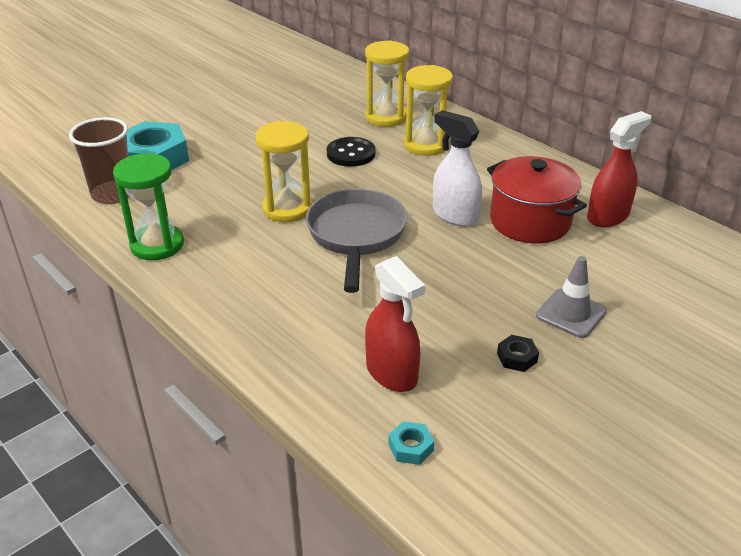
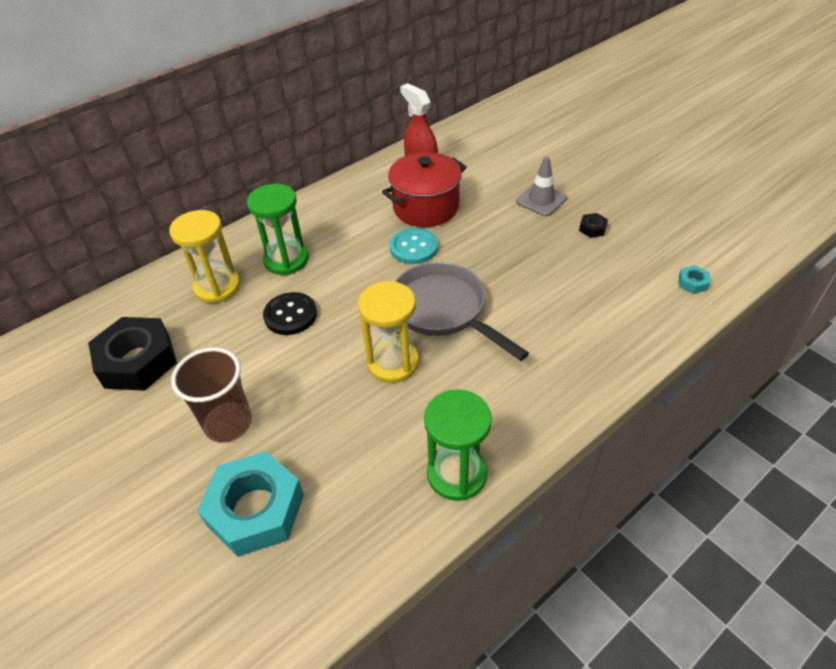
camera: 85 degrees left, 10 degrees up
brown cup [69,117,130,204] -> brown cup moved to [171,347,252,442]
grey pan [306,189,407,293] -> grey pan turned 45 degrees clockwise [395,262,529,361]
red spray bottle [365,256,425,392] -> none
yellow hourglass [404,65,453,156] -> green hourglass [247,184,309,275]
white spray bottle [433,110,482,226] -> turquoise button [389,228,438,264]
none -> black nut [88,317,177,391]

